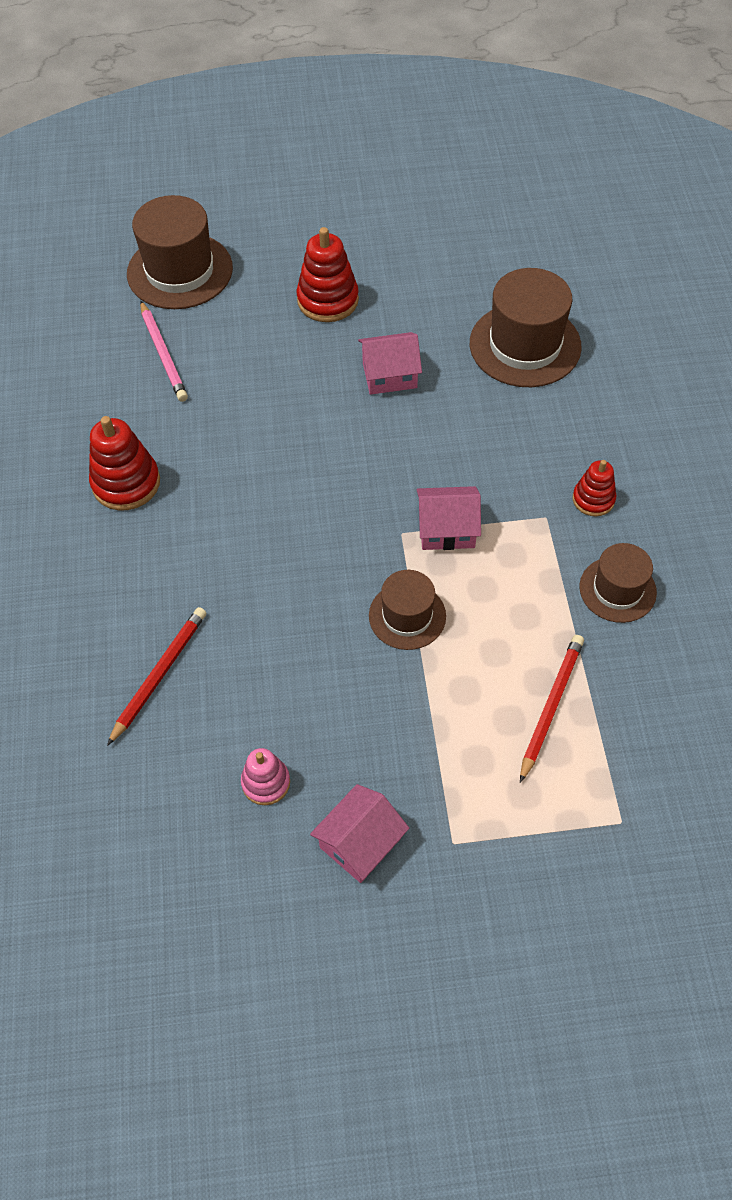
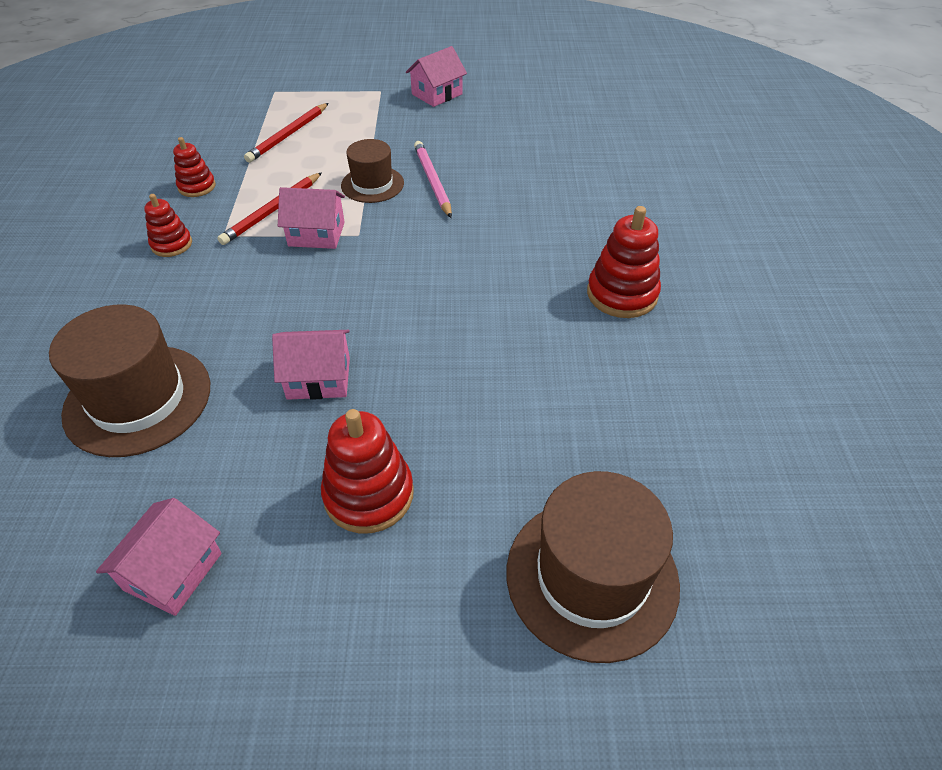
camera: 175 degrees left, 10 degrees down
red pencil [107,607,206,746] -> red pencil moved to [217,172,322,245]
pink pencil [140,301,188,402] -> pink pencil moved to [414,141,452,218]
pink stacking toy [241,748,290,805] -> none
brown hat [580,543,657,623] -> red stacking toy [173,137,216,197]
none -> pink house [96,498,222,616]

